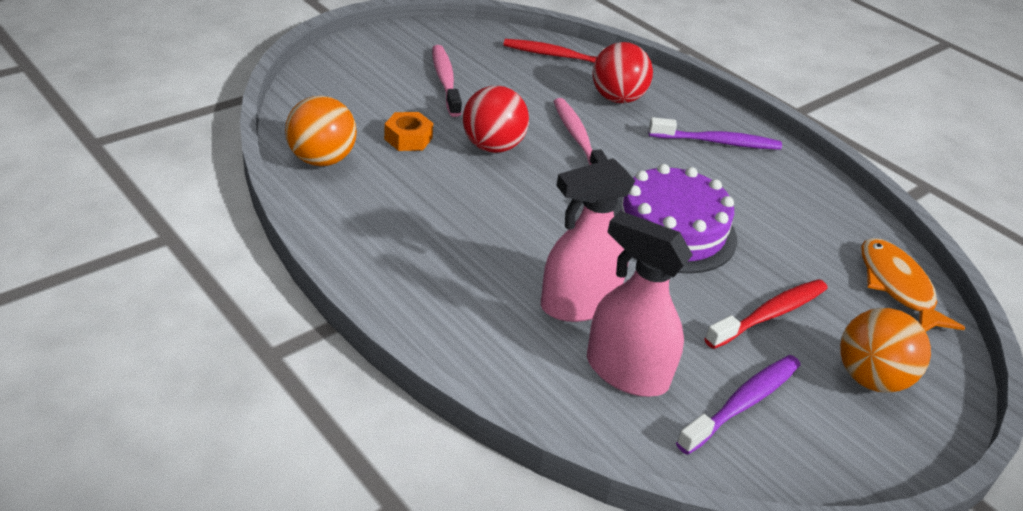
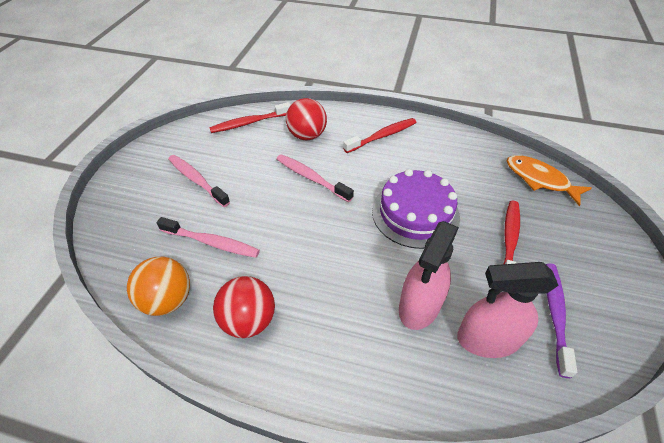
camera: 30 degrees left, 10 degrees up
orange nut [384,112,433,151] -> pink toothbrush [156,217,260,258]
red ball [463,86,529,153] -> red ball moved to [213,276,275,338]
purple toothbrush [649,117,782,150] -> red toothbrush [343,118,416,153]
orange ball [840,308,931,393] -> none

